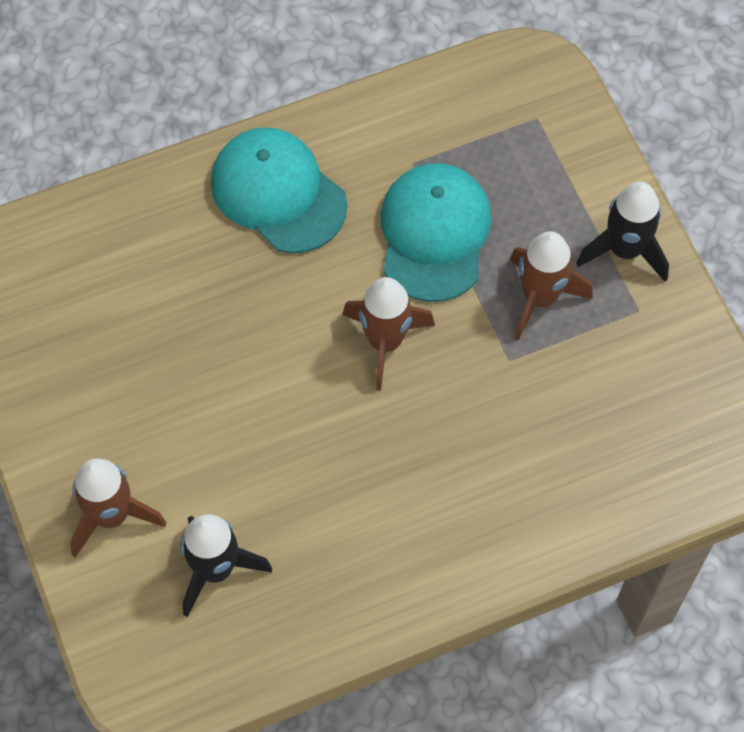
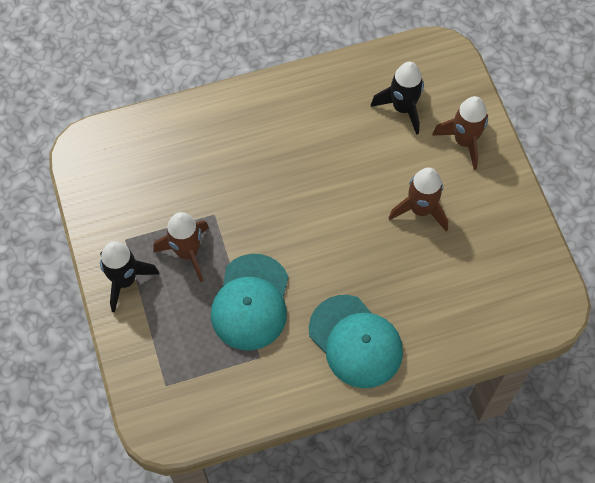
camera: 175 degrees left, 0 degrees up
brown rocket [342,277,435,390] -> brown rocket moved to [389,167,448,231]

